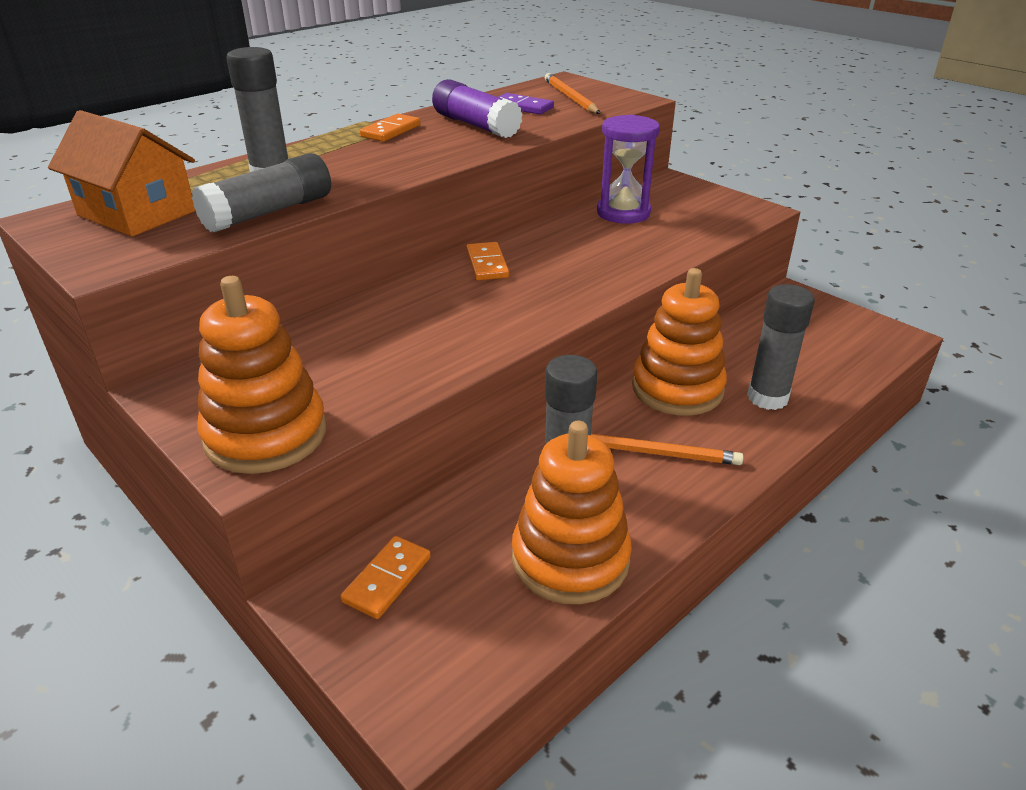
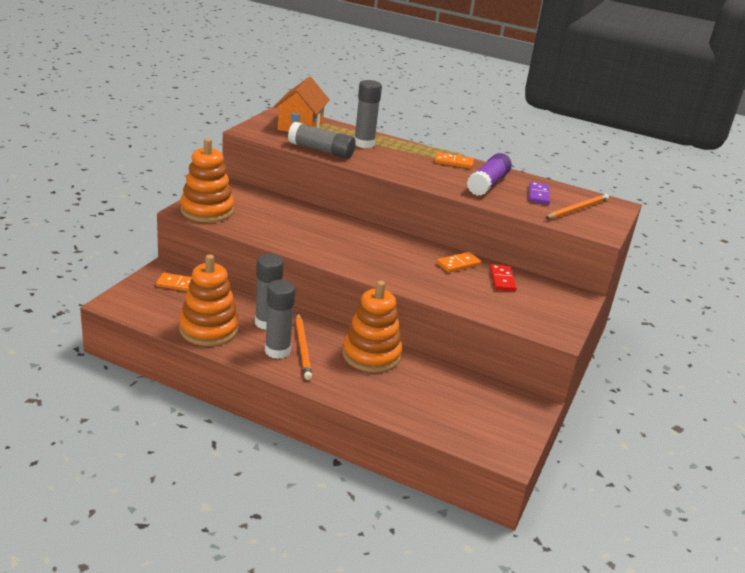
camera: 65 degrees right, 5 degrees down
orange domino [466,242,509,280] -> orange domino moved to [436,252,481,273]
purple hourglass [597,114,660,224] -> red domino [490,264,517,292]
grey glue stick [747,284,815,410] -> grey glue stick moved to [265,280,296,359]

